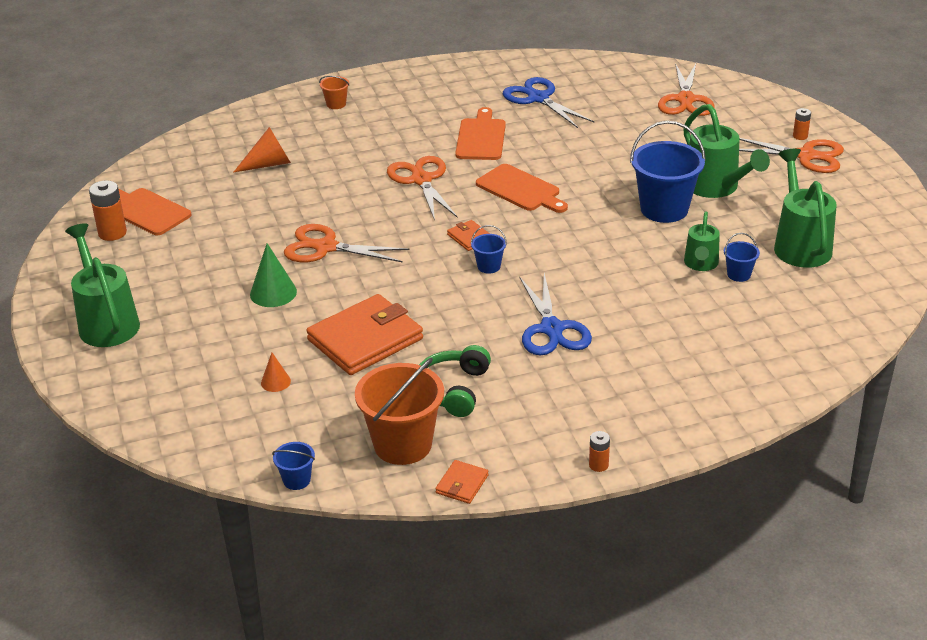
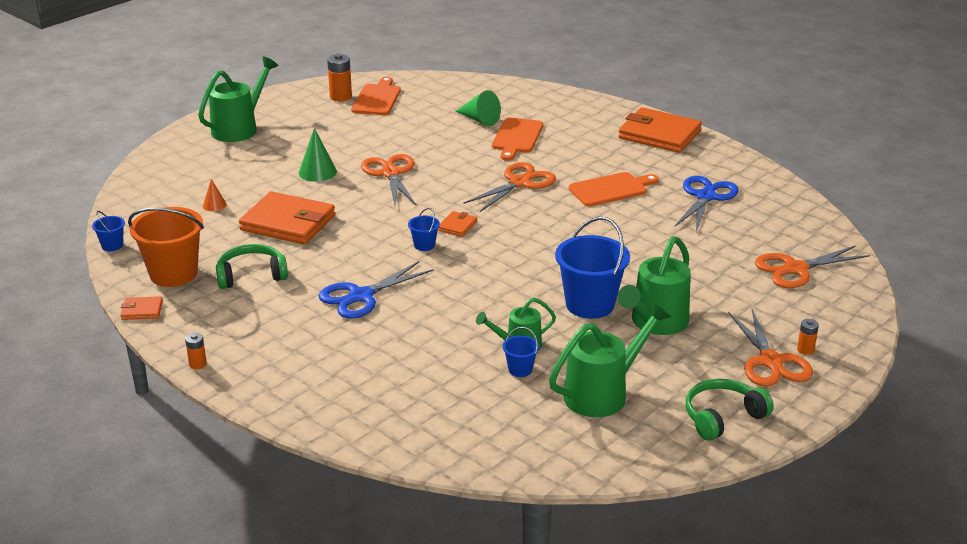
camera: 60 degrees right, 5 degrees down
orange cone [233,127,291,173] -> green cone [456,90,501,126]
orange bucket [319,76,349,109] -> none
orange cutting board [476,164,568,213] -> orange cutting board moved to [492,117,543,161]
none -> orange wallet [618,107,702,153]
none -> green headphones [686,379,774,441]

